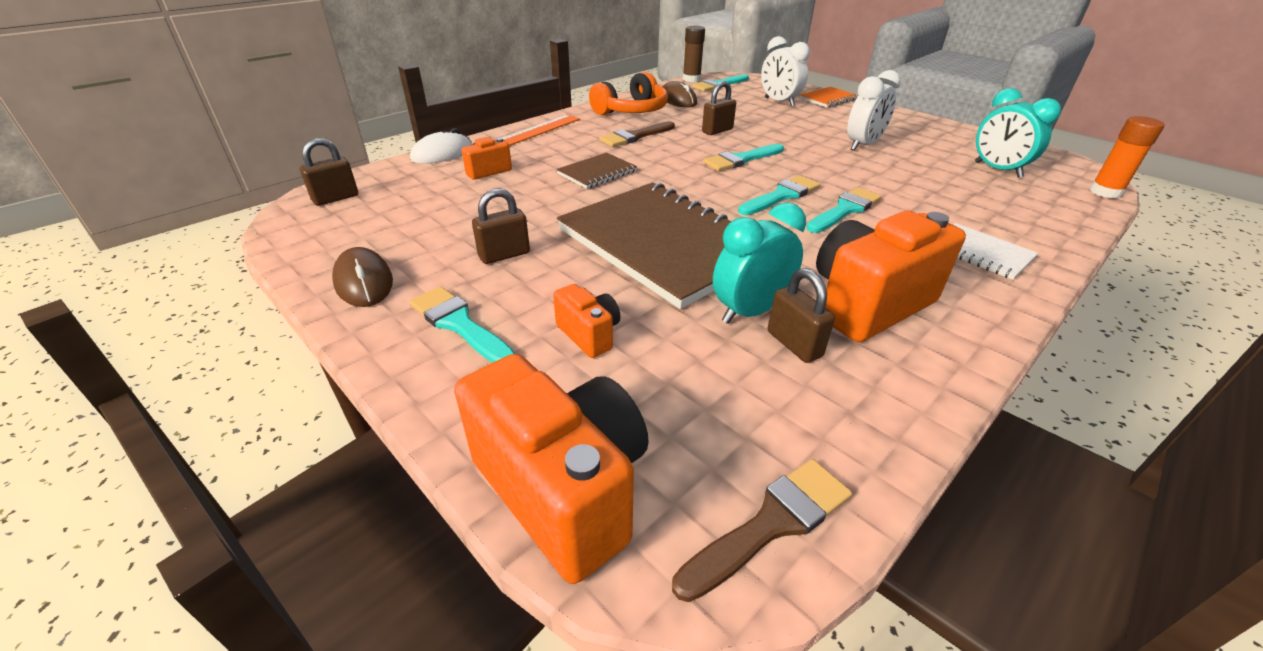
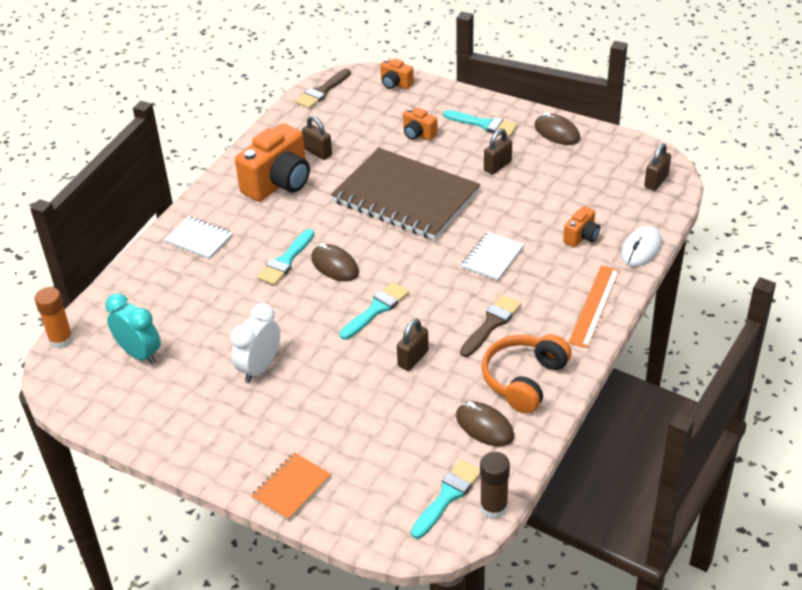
camera: 165 degrees right, 5 degrees up
orange camera [454,354,649,584] -> orange camera [380,59,414,89], size x0.49
brown notebook [557,153,637,189] -> white notebook [462,232,524,281]
turquoise clock [713,202,806,324] -> none
turquoise brush [738,175,820,215] -> brown mouse [311,243,359,281]
white clock [761,36,810,107] -> none

